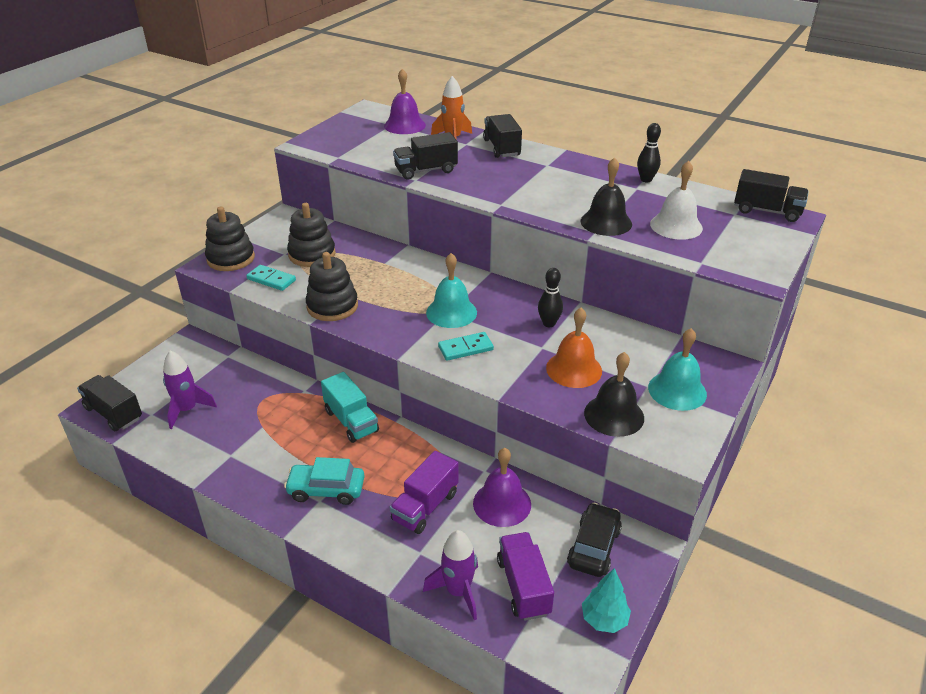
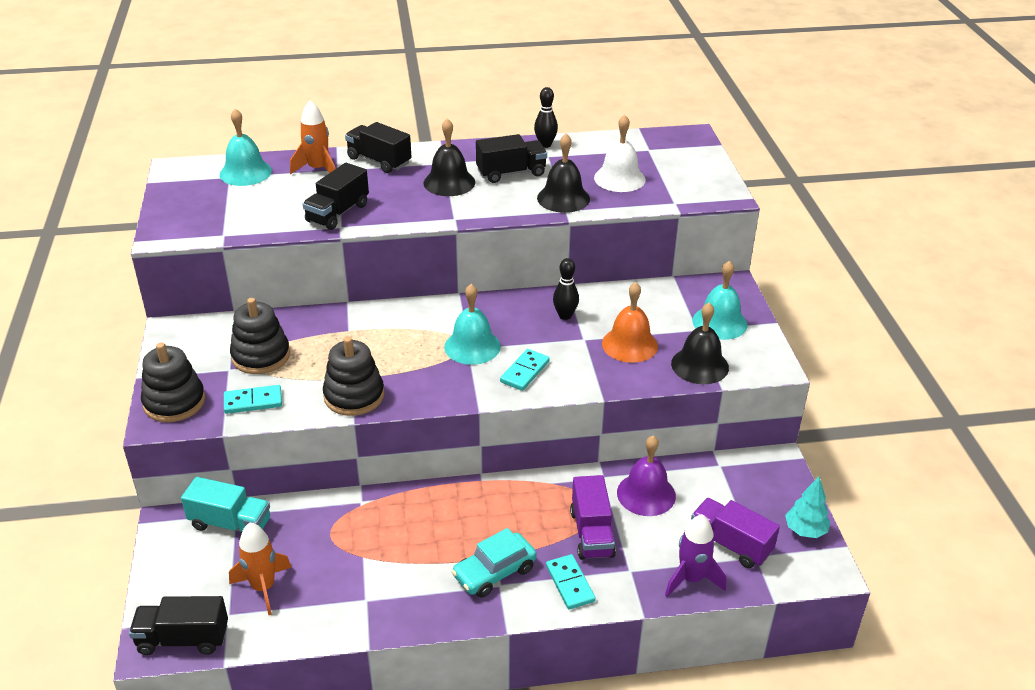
camera: 40 degrees left, 0 degrees up
purple rocket [163,350,217,429] -> orange rocket [229,523,292,615]
turquoise truck [321,372,379,443] -> turquoise truck moved to [181,477,270,534]
purple bell [384,69,426,134] -> turquoise bell [220,109,272,186]
black car [567,503,622,577] -> none
black truck [734,169,809,222] -> black truck moved to [476,134,547,183]
none -> black bell [423,118,475,196]
none -> turquoise domino [546,554,596,610]

